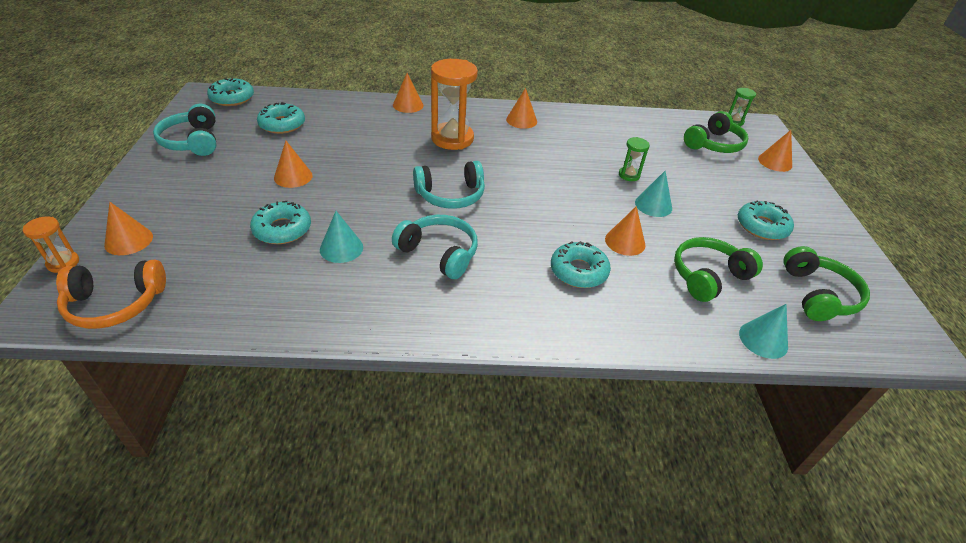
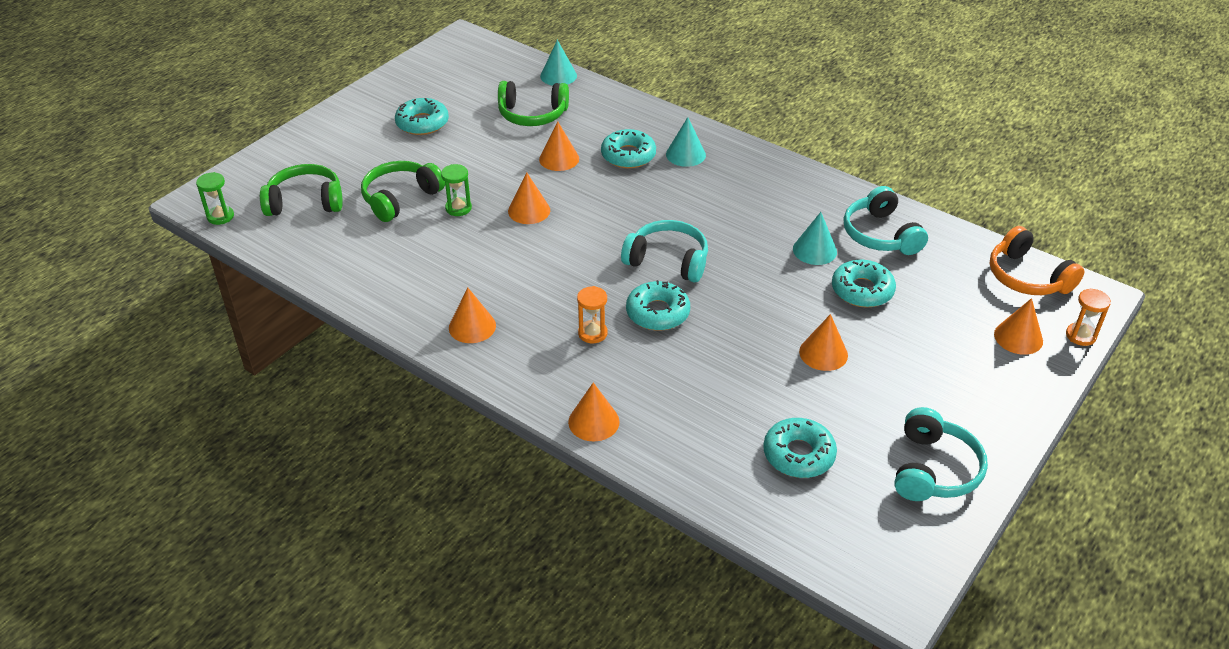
camera: 140 degrees left, 0 degrees up
orange headphones [56,260,166,329] -> orange headphones turned 150 degrees counterclockwise [990,226,1084,295]
turquoise donut [207,78,254,106] -> turquoise donut moved to [626,280,690,331]
turquoise headphones [392,215,478,279] -> turquoise headphones moved to [844,186,928,255]
orange hourglass [431,59,478,150] -> orange hourglass [577,286,607,343], size x0.48
turquoise cone [635,171,672,217] -> turquoise cone moved to [666,117,706,167]
orange cone [758,130,792,172] -> orange cone moved to [508,173,550,224]
green headphones [783,246,870,321] -> green headphones moved to [361,161,445,222]

